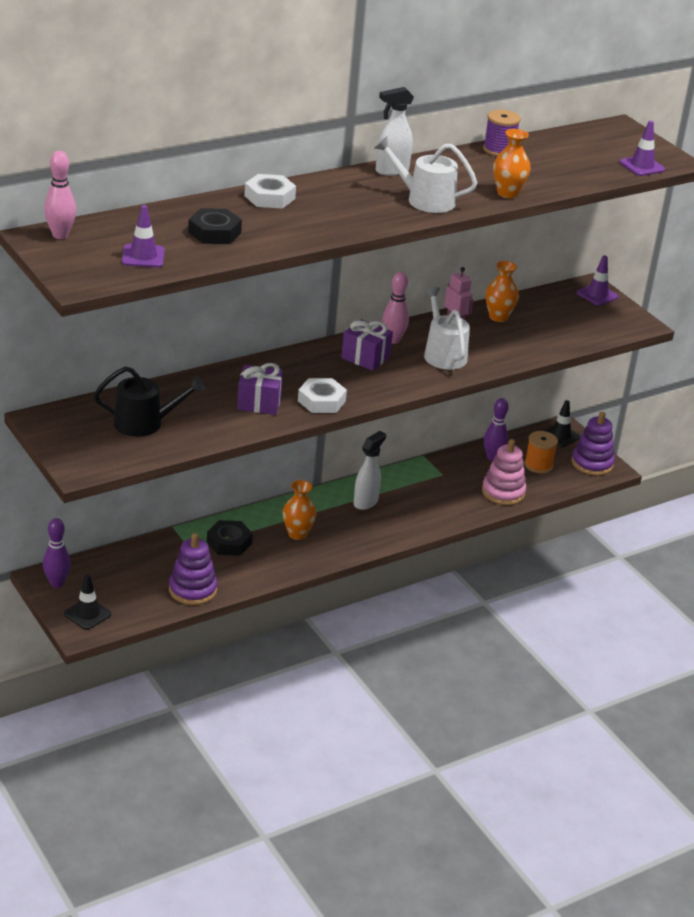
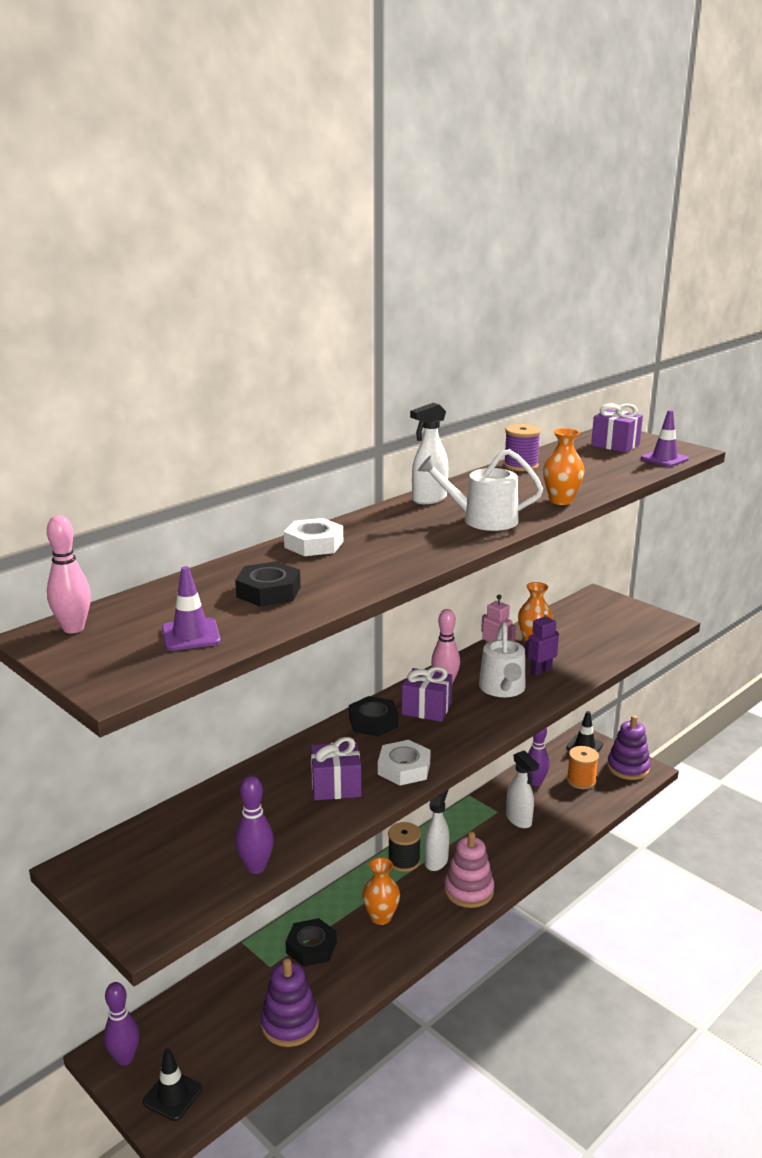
camera: 10 degrees left, 10 degrees down
black watering can [94,366,205,437] -> none
white watering can [424,287,470,370] -> white watering can turned 150 degrees counterclockwise [479,622,525,697]
pink stacking toy [482,439,526,505] -> pink stacking toy moved to [444,832,494,908]
purple traffic cone [577,255,618,306] -> none
none -> purple bowling pin [235,775,274,874]
none -> black nut [349,696,399,737]
none -> black spool [388,822,421,872]
none -> white spray bottle [506,750,539,828]
none -> purple robot [525,610,559,676]
none -> purple gift [591,404,643,453]

